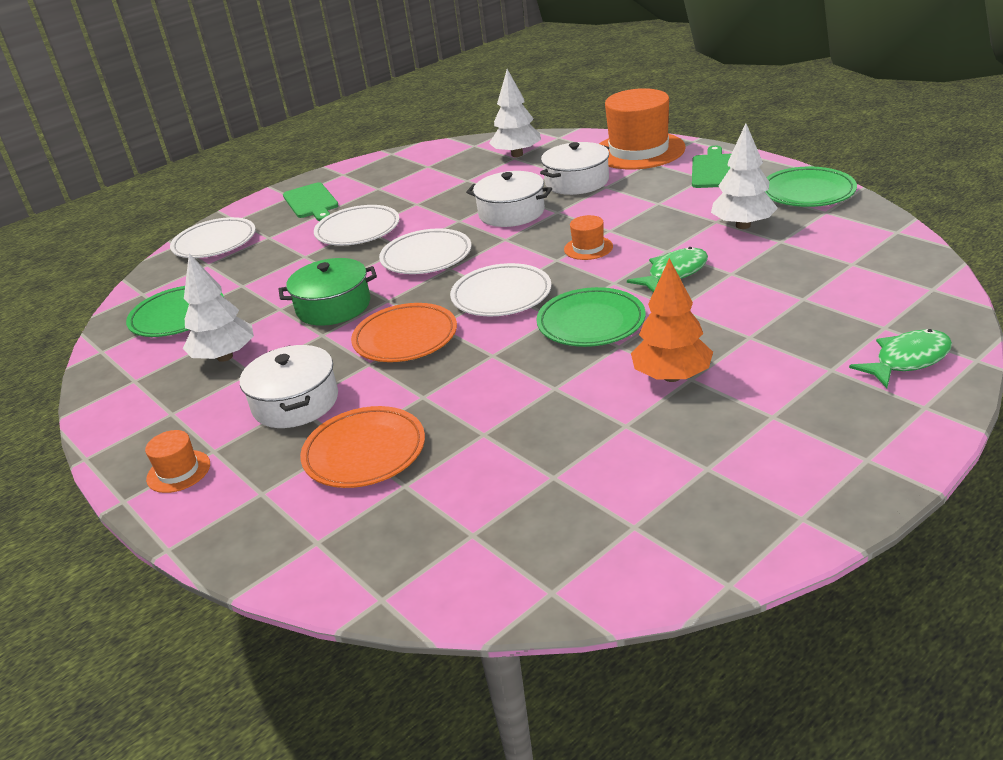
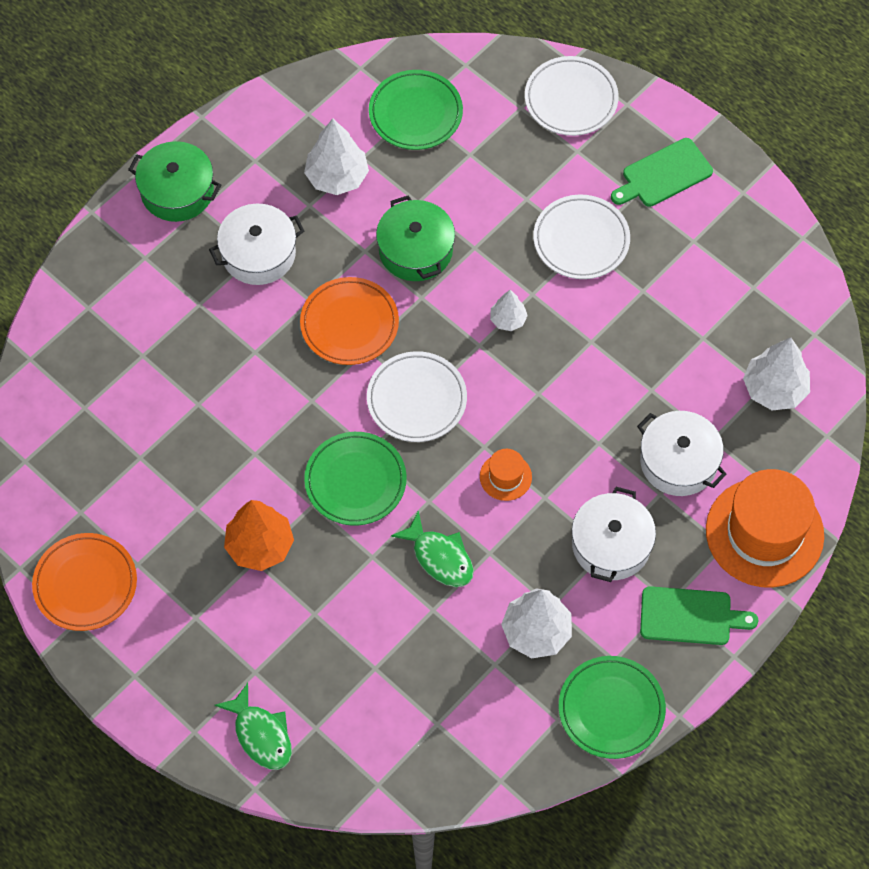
camera: 80 degrees right, 30 degrees up
orange hat [145,430,210,493] -> green pot [128,141,221,222]
orange plate [300,406,425,488] -> orange plate moved to [32,533,137,631]
white plate [379,228,471,274] -> white tree [490,290,528,331]
white pot [466,171,552,227] -> white pot moved to [572,487,656,582]

